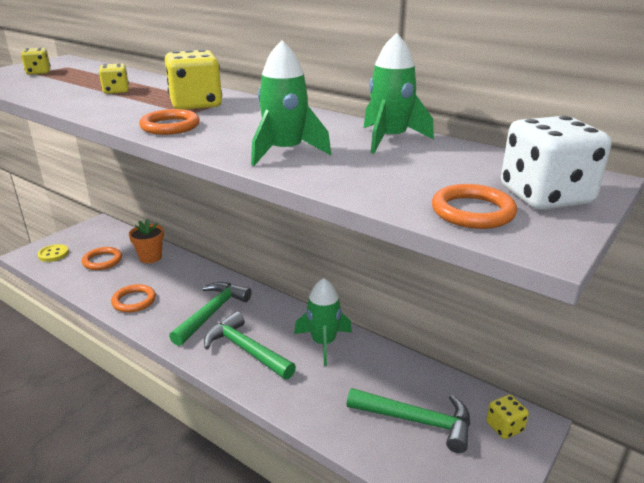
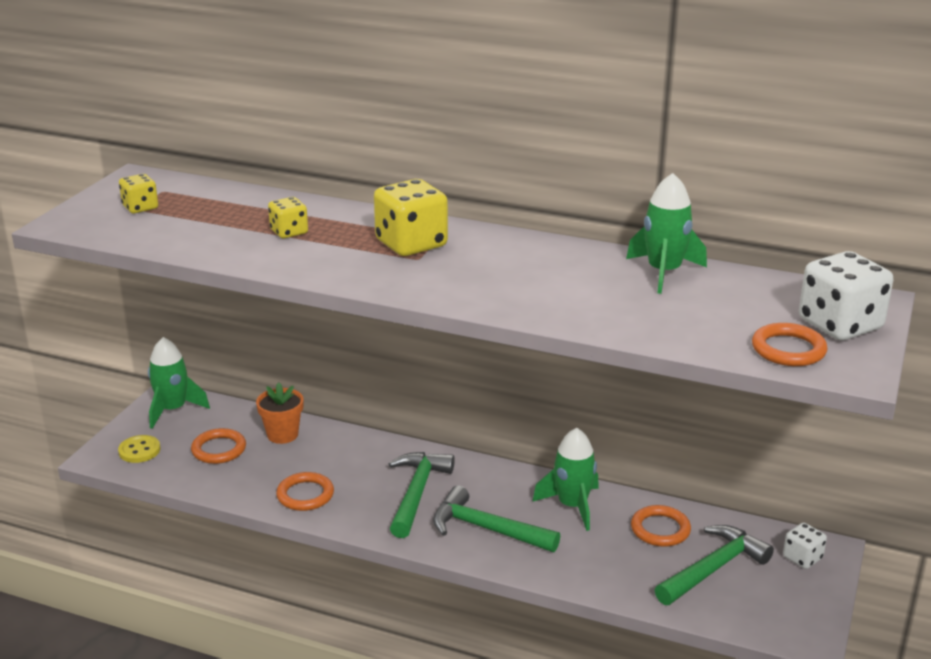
camera: 15 degrees left, 0 degrees up
orange ring [139,109,200,135] -> orange ring moved to [631,505,691,547]
green rocket [251,40,331,166] -> green rocket moved to [148,337,210,429]
green hammer [347,388,470,453] -> green hammer turned 45 degrees counterclockwise [655,525,774,605]
yellow dice [486,395,529,439] -> white dice [783,522,827,569]

